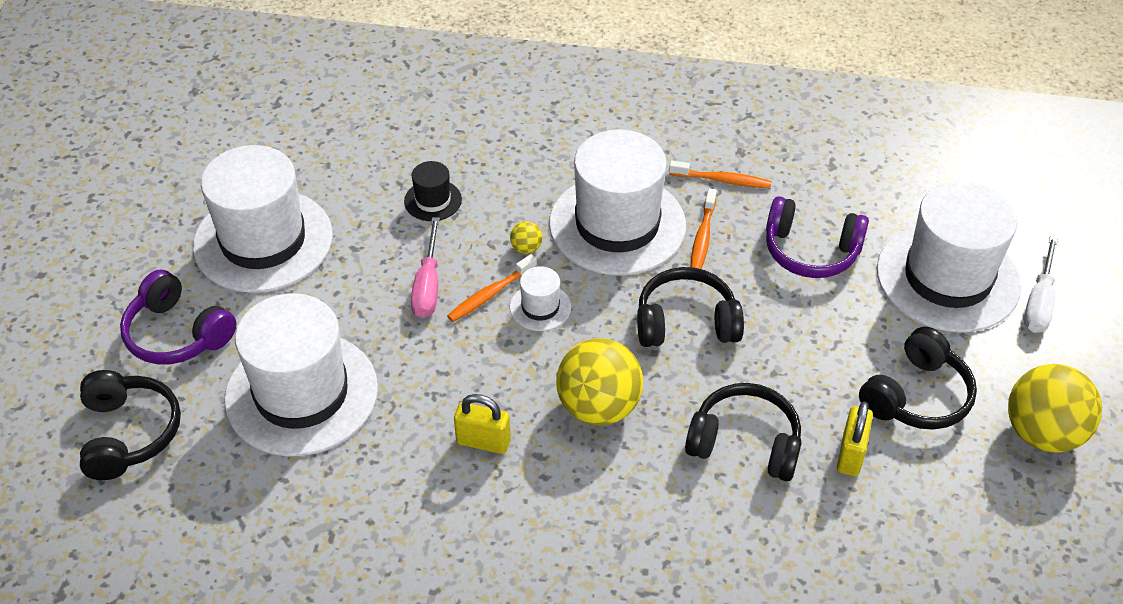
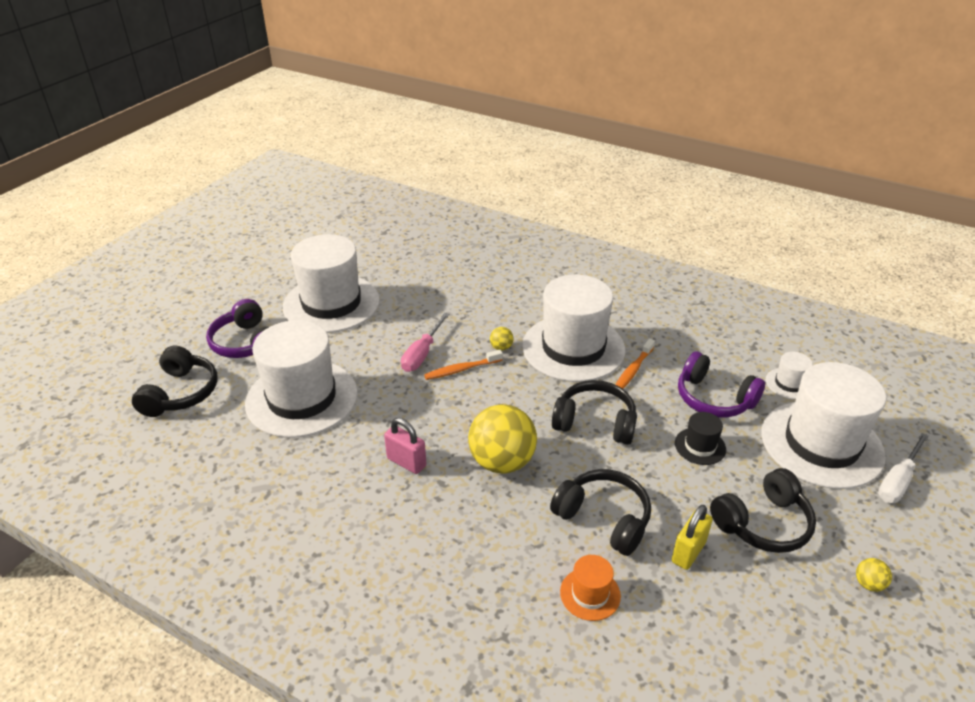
camera: 20 degrees right, 10 degrees down
black hat [404,161,462,221] -> black hat moved to [675,412,726,465]
yellow padlock [454,394,511,454] -> pink padlock [384,418,426,474]
white hat [510,266,571,331] -> white hat moved to [766,352,813,400]
orange toothbrush [669,161,771,189] -> none
yellow ball [1008,364,1102,453] -> yellow ball [856,558,892,592], size x0.41
none -> orange hat [560,555,621,621]

